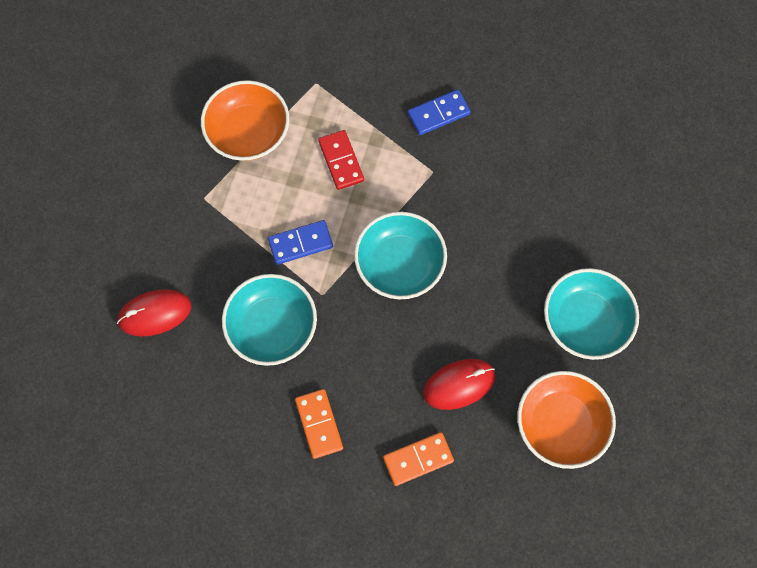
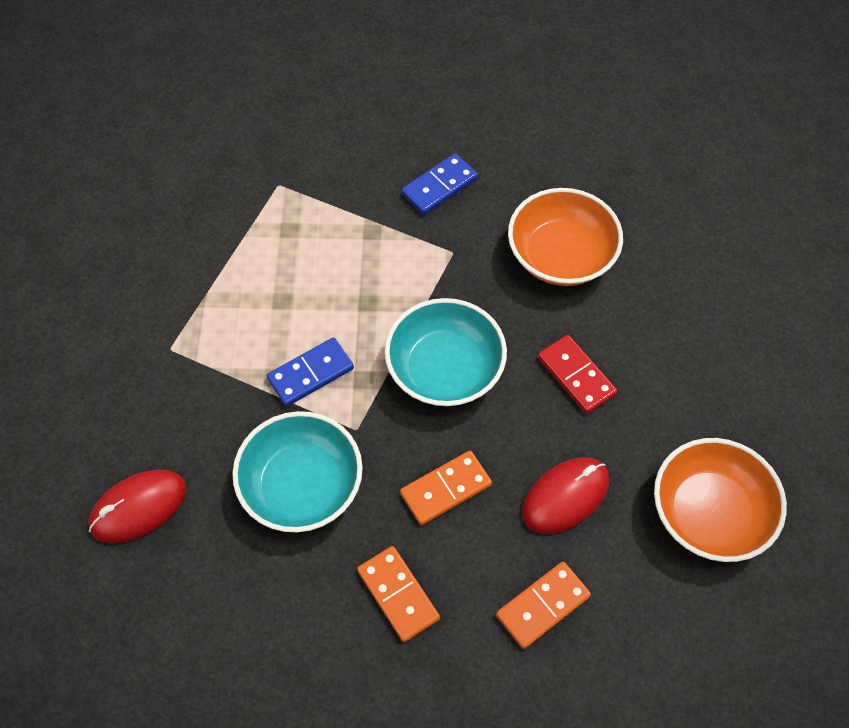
camera: 15 degrees left, 10 degrees down
orange bowl [201,80,289,161] -> orange bowl moved to [508,188,623,286]
red domino [318,130,364,190] -> red domino moved to [538,335,617,414]
turquoise bowl [544,268,639,360] -> none
none -> orange domino [400,451,492,525]

